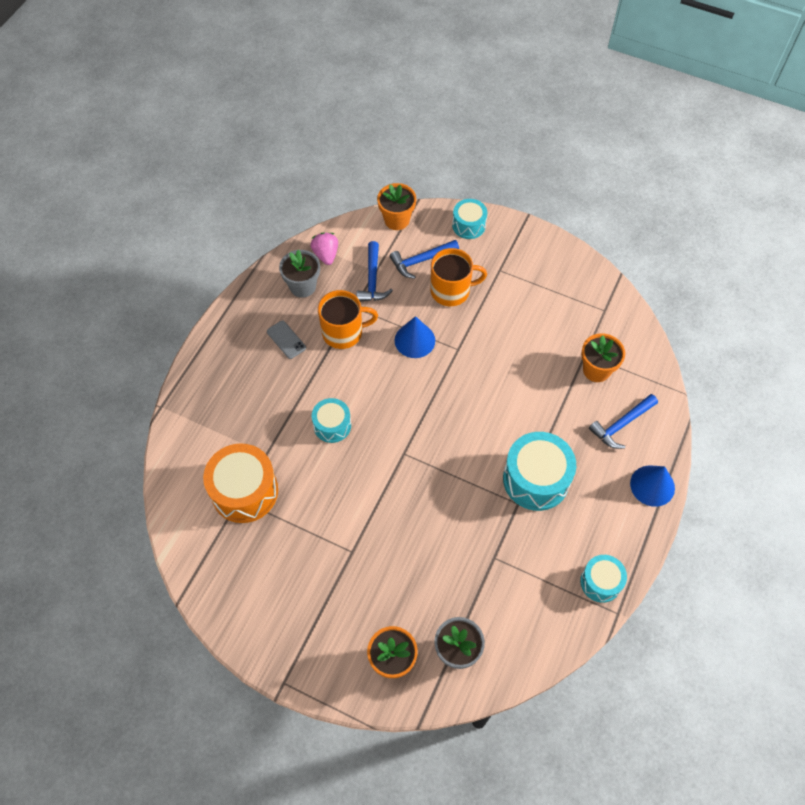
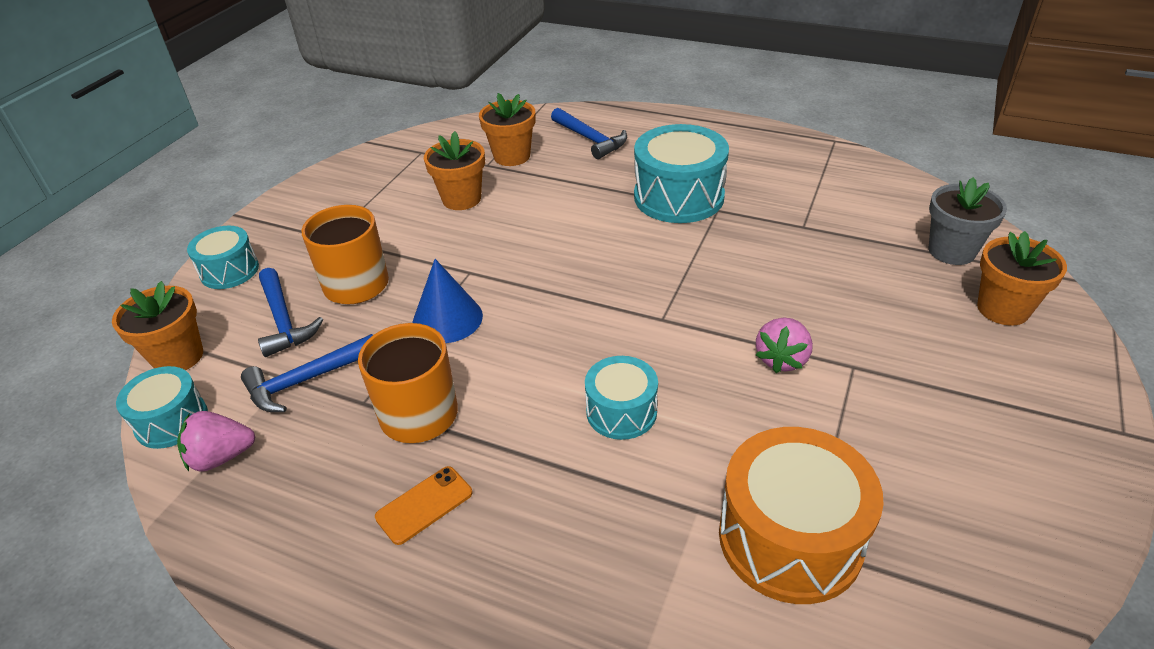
camera: 90 degrees left, 20 degrees down
grey phone [267,321,306,359] -> orange phone [375,466,472,545]
grey flower pot [279,250,320,298] -> none
blue hammer [357,241,393,301] -> blue hammer turned 150 degrees clockwise [241,334,373,412]
turquoise drum [580,555,627,603] -> turquoise drum moved to [116,366,208,449]
blue cone [630,465,675,507] -> none
none -> orange flower pot [424,131,485,210]
none -> pink strawberry [756,318,813,373]

